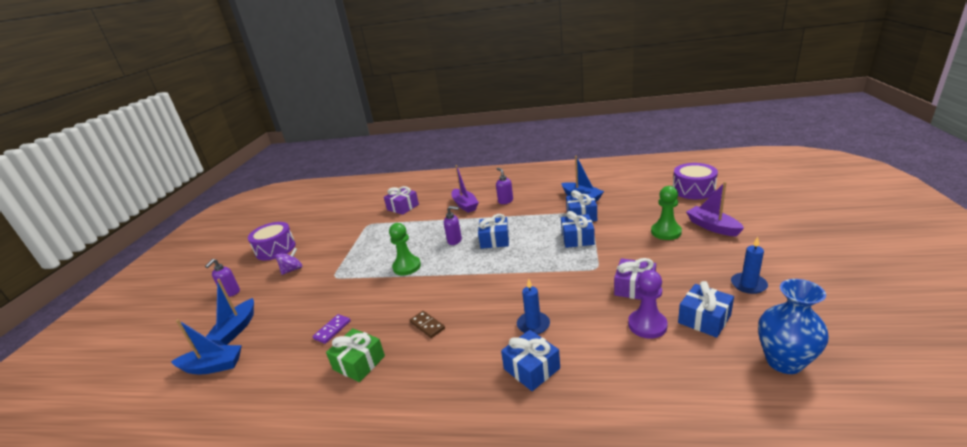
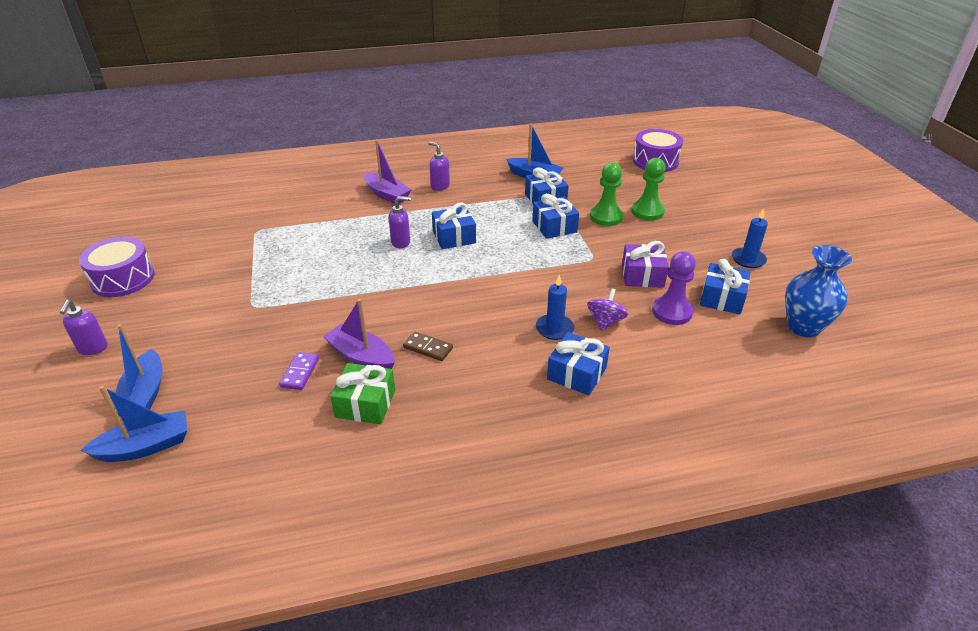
camera: 25 degrees left, 10 degrees up
purple spinning top [275,248,302,275] -> purple spinning top moved to [587,288,628,331]
purple gift [384,186,419,215] -> none
green pawn [389,223,421,275] -> green pawn moved to [590,163,623,226]
purple boat [686,182,744,236] -> purple boat moved to [323,299,395,369]

